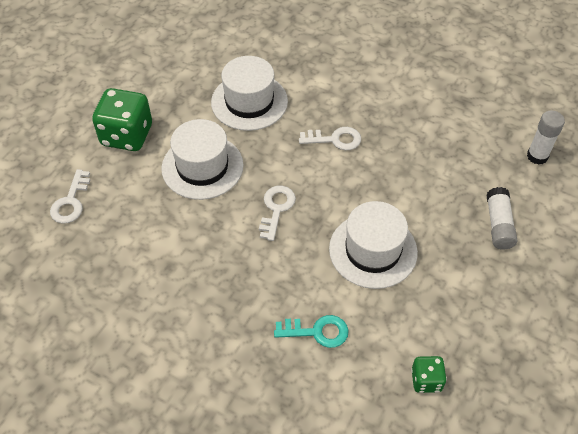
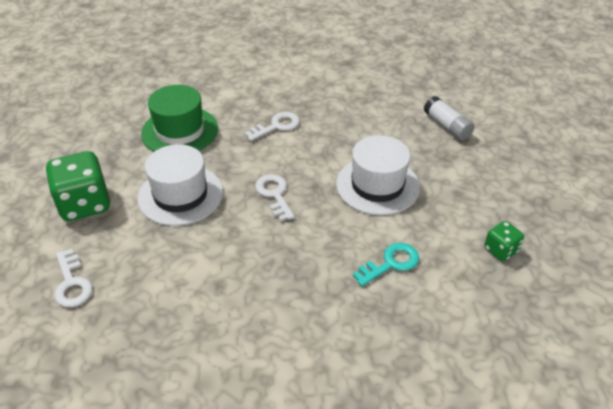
camera: 35 degrees left, 10 degrees down
white hat [211,56,288,131] -> green hat [141,85,218,152]
white glue stick [527,111,565,165] -> none

